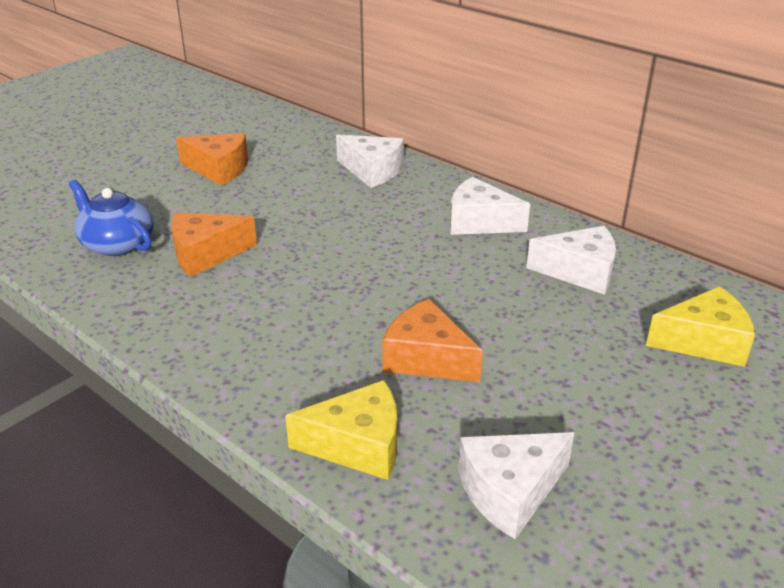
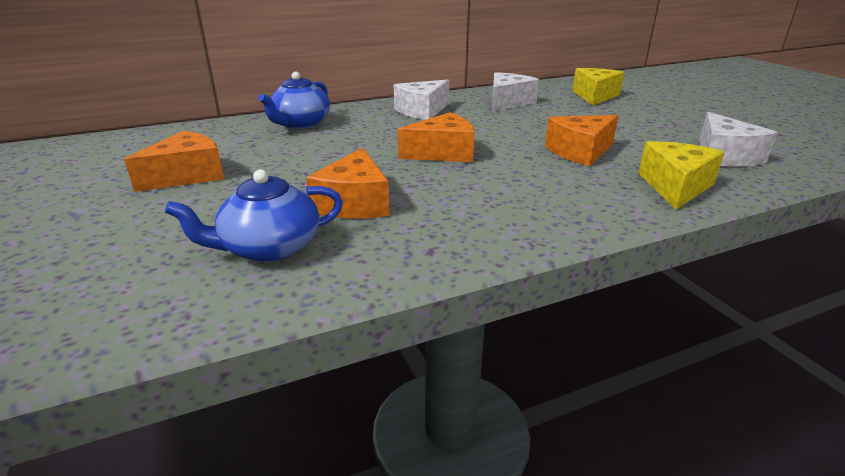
camera: 65 degrees left, 5 degrees down
white cheese [336,135,404,188] -> blue teapot [258,72,330,129]
none -> orange cheese [398,112,475,162]

